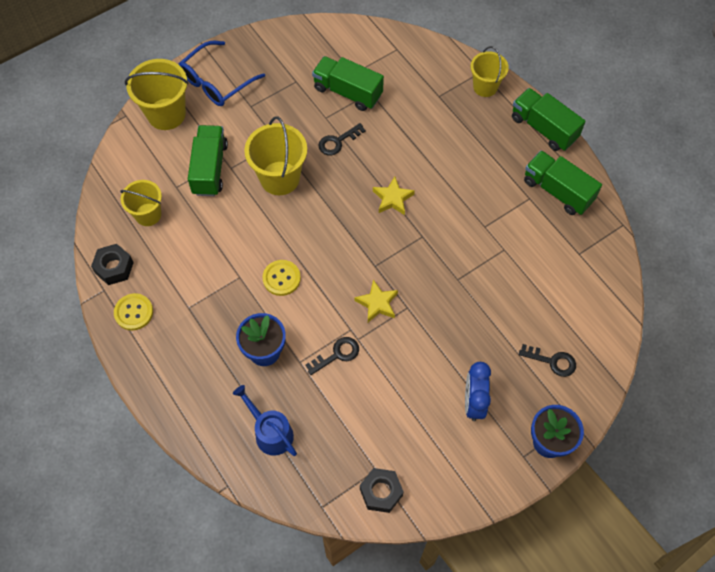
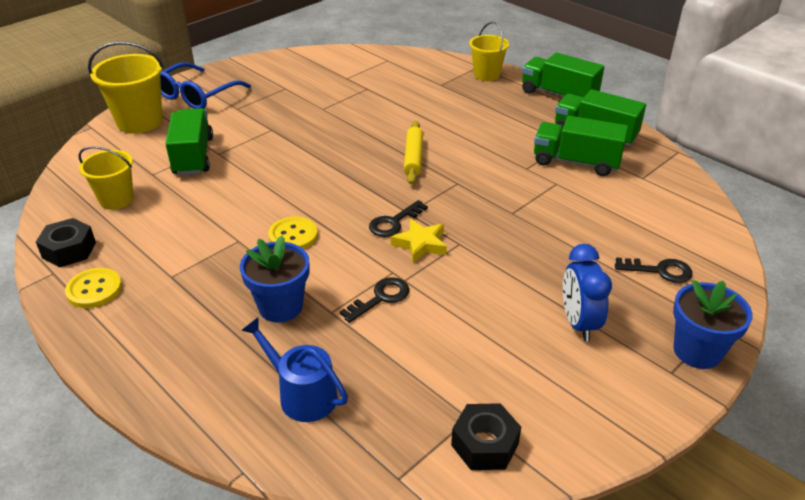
camera: 10 degrees left, 25 degrees down
yellow bucket [244,116,307,195] -> none
green truck [312,56,384,111] -> green truck moved to [534,116,628,176]
black key [318,123,366,155] -> black key moved to [369,200,428,237]
yellow star [373,176,415,215] -> yellow rolling pin [404,121,423,185]

